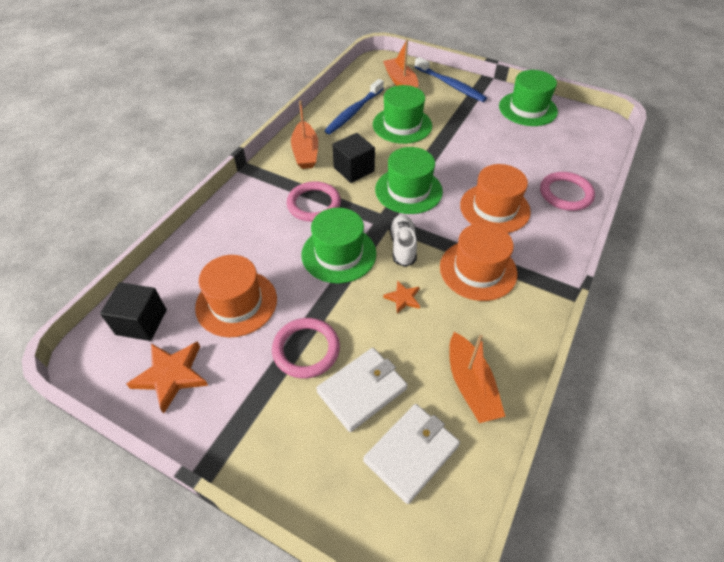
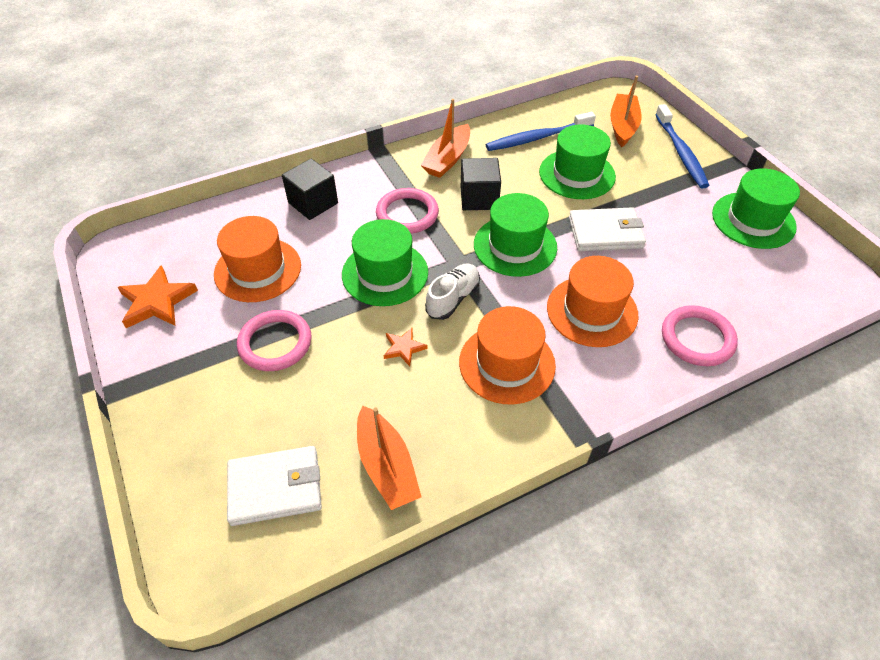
camera: 35 degrees right, 0 degrees up
black cube [100,282,167,341] -> black cube moved to [282,159,338,220]
white wallet [316,348,408,432] -> white wallet moved to [569,208,646,251]
orange boat [449,332,505,423] -> orange boat turned 45 degrees counterclockwise [357,406,422,510]

